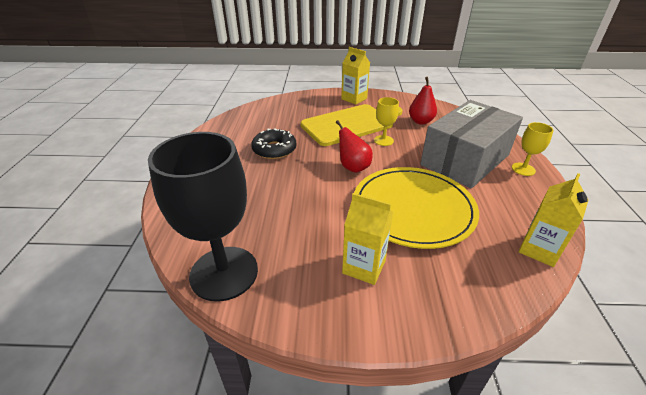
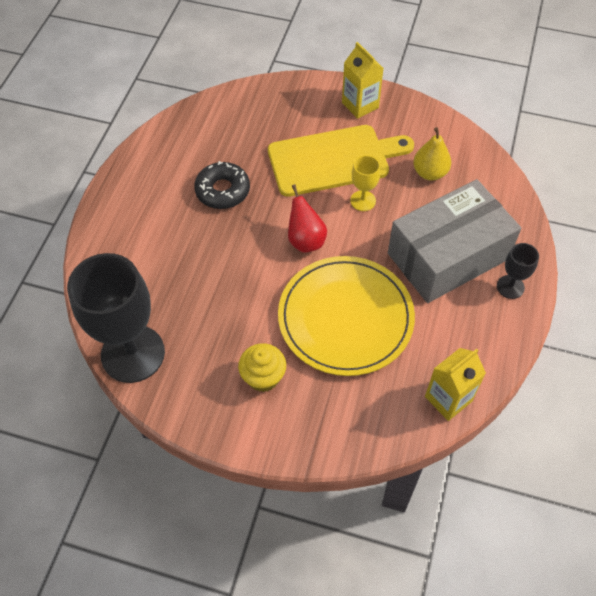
camera: 15 degrees right, 20 degrees up
yellow carton [342,193,393,285] -> yellow cupcake [238,343,286,392]
red pear [409,77,437,125] -> yellow pear [413,127,451,180]
yellow goblet [512,122,554,176] -> black goblet [497,243,539,299]

